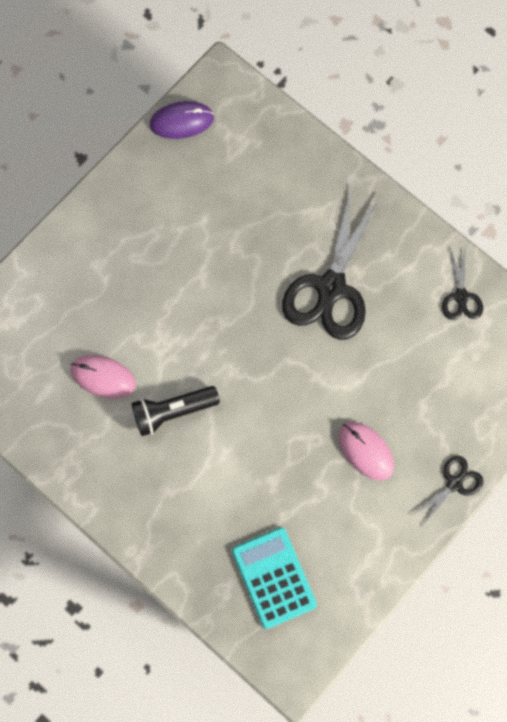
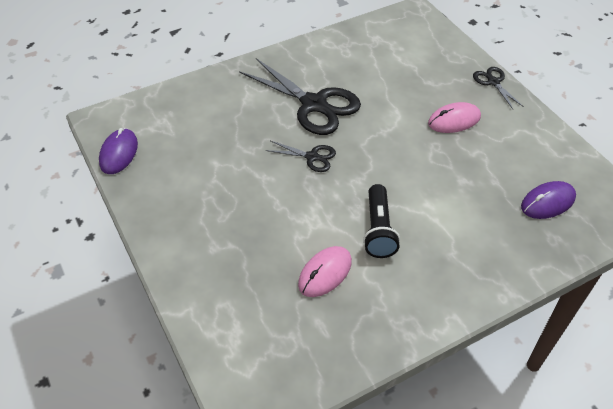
camera: 70 degrees left, 25 degrees down
turquoise calculator [232,527,317,629] -> purple mouse [521,181,576,219]
black scissors [442,247,483,320] -> black scissors moved to [265,141,336,172]

